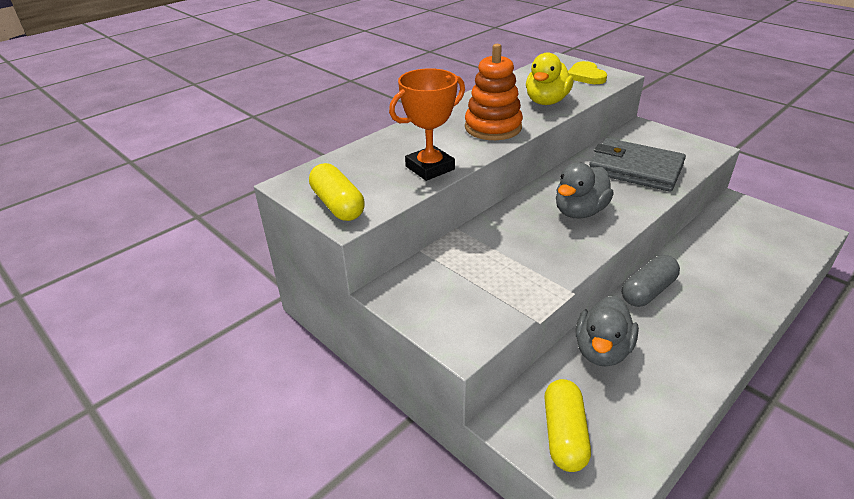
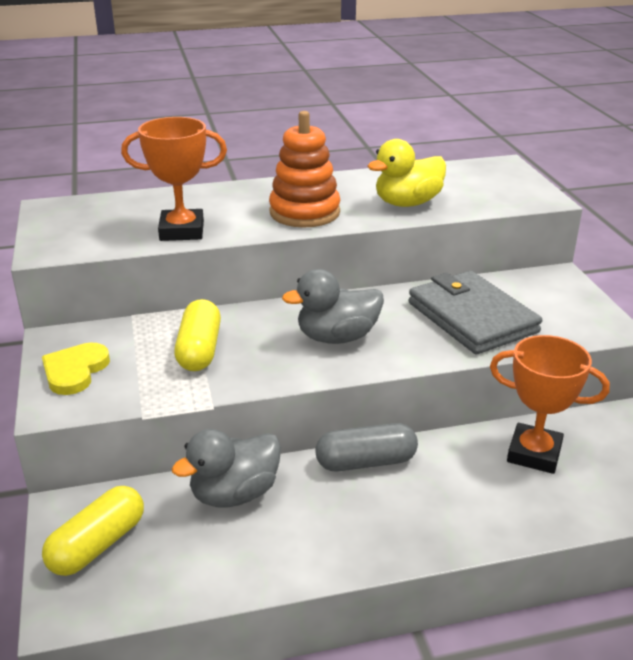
camera: 30 degrees right, 5 degrees down
yellow capsule [309,163,365,221] -> yellow capsule moved to [174,299,221,371]
yellow heart [568,61,607,84] -> yellow heart moved to [42,342,110,395]
none -> orange trophy [490,335,610,474]

